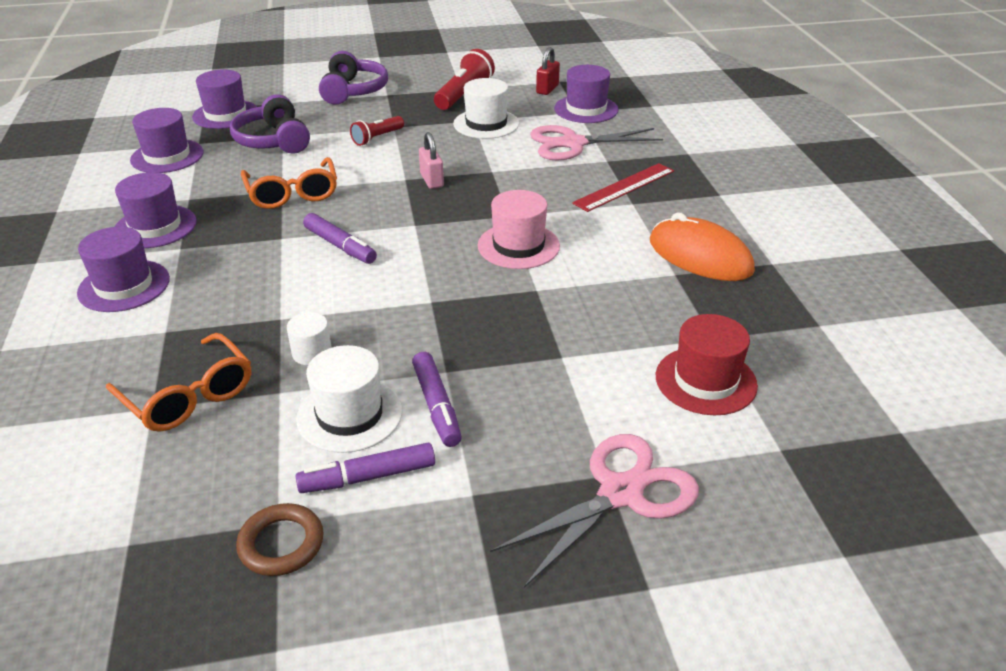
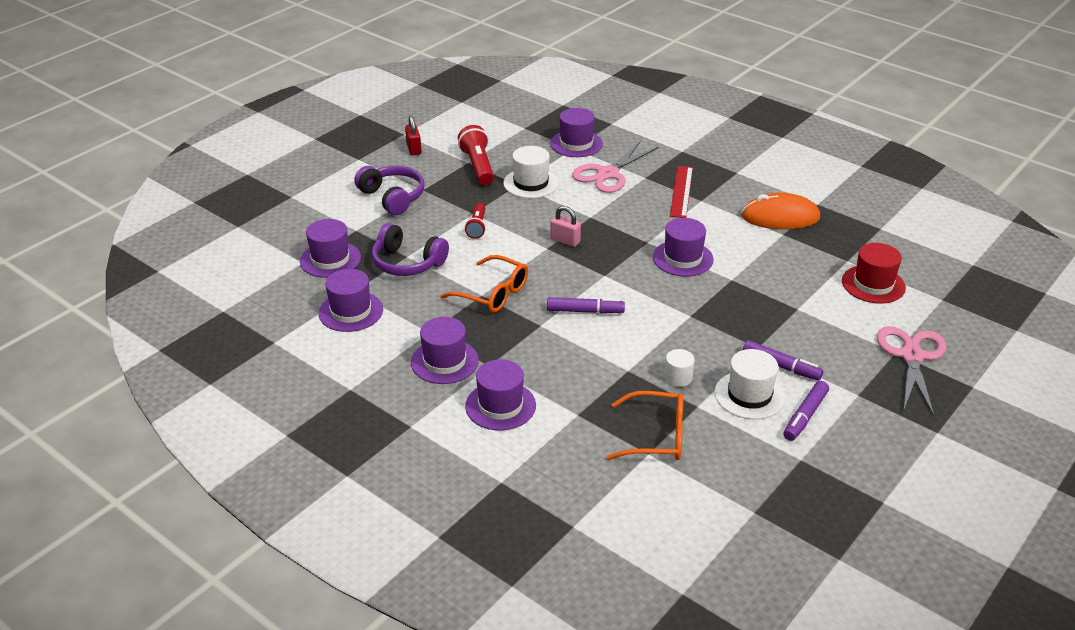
camera: 40 degrees left, 0 degrees up
brown ring [236,503,324,576] -> none
pink hat [478,190,560,269] -> purple hat [653,218,714,277]
red padlock [536,47,560,95] -> red padlock moved to [405,115,421,155]

